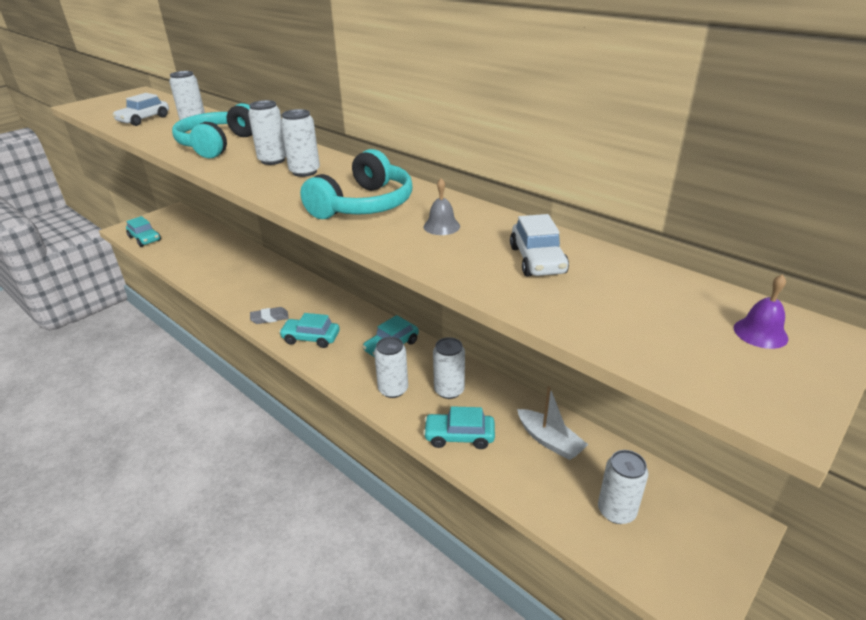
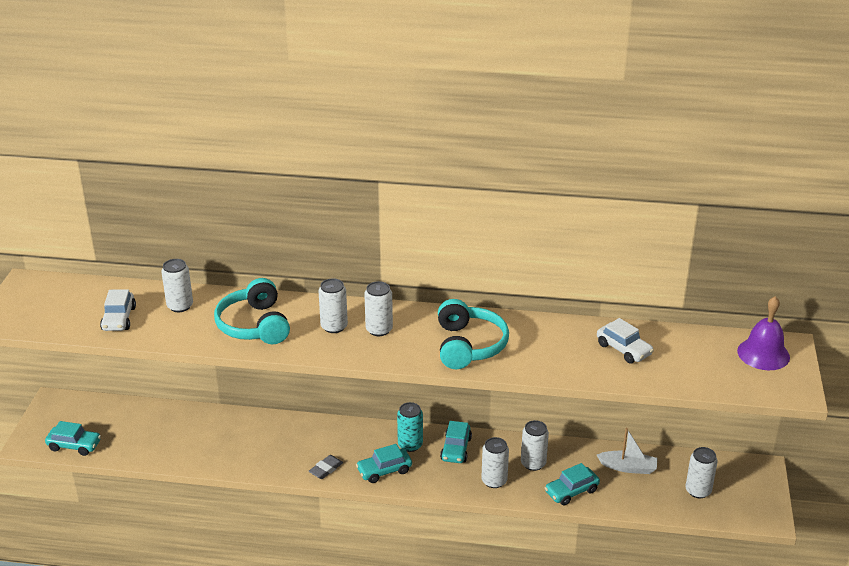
camera: 35 degrees left, 0 degrees up
grey bell [424,179,460,235] -> none
purple bell [734,274,788,349] -> purple bell [737,296,790,370], size x1.87
none -> turquoise can [397,402,423,452]

